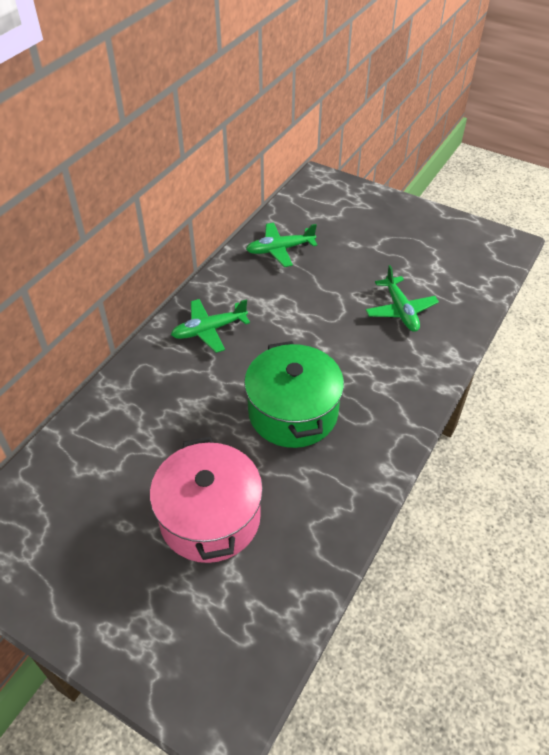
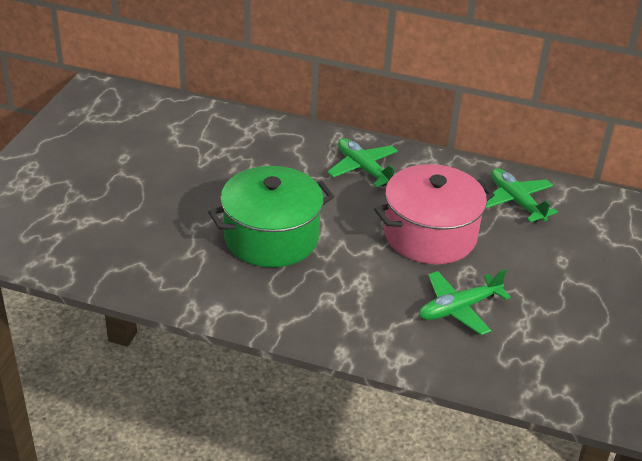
camera: 75 degrees right, 10 degrees down
pink pot [150,437,263,563] -> pink pot moved to [374,164,494,264]

